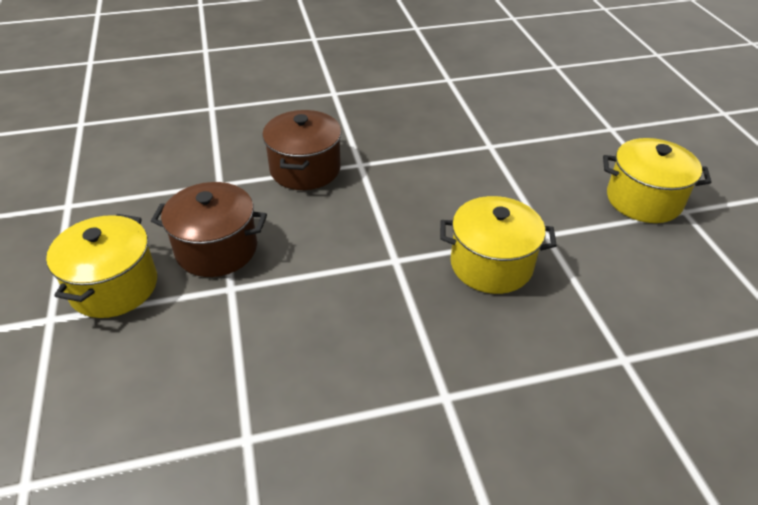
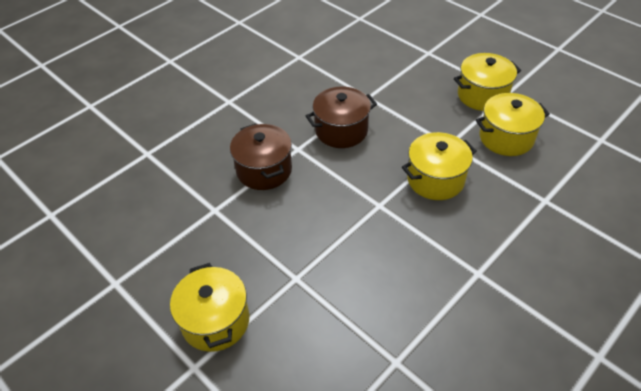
camera: 30 degrees left, 5 degrees up
brown pot [151,182,267,277] -> brown pot moved to [306,86,377,148]
none -> yellow pot [476,93,550,156]

